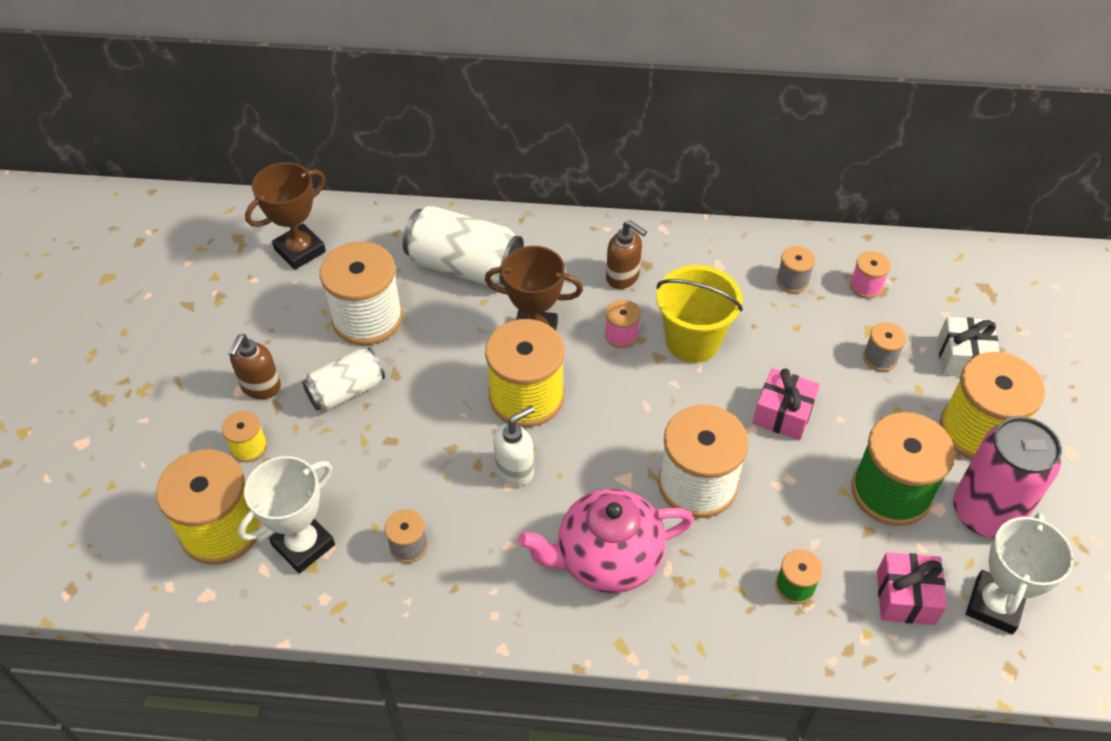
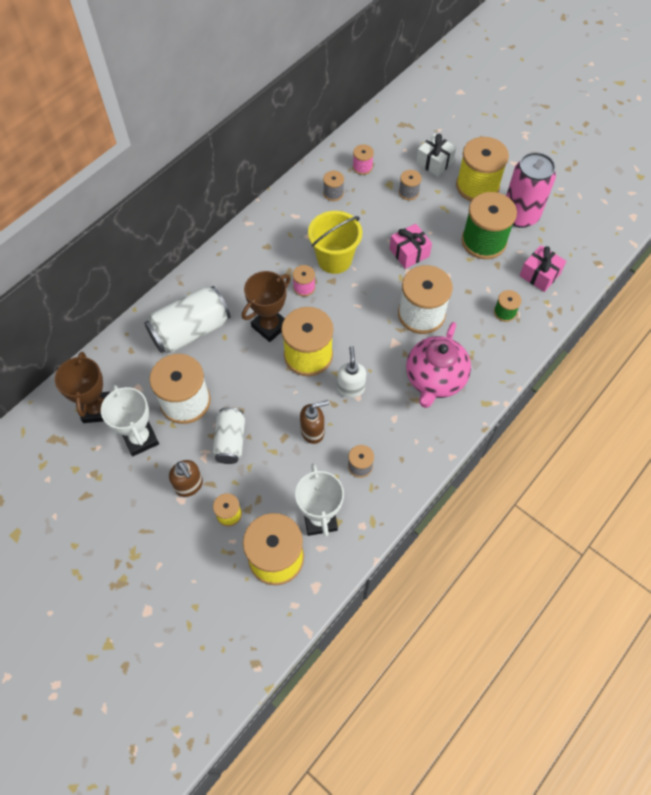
camera: 55 degrees left, 10 degrees up
brown soap dispenser [606,220,647,289] -> brown soap dispenser moved to [300,400,329,444]
white trophy [966,513,1074,634] -> white trophy moved to [101,385,159,456]

